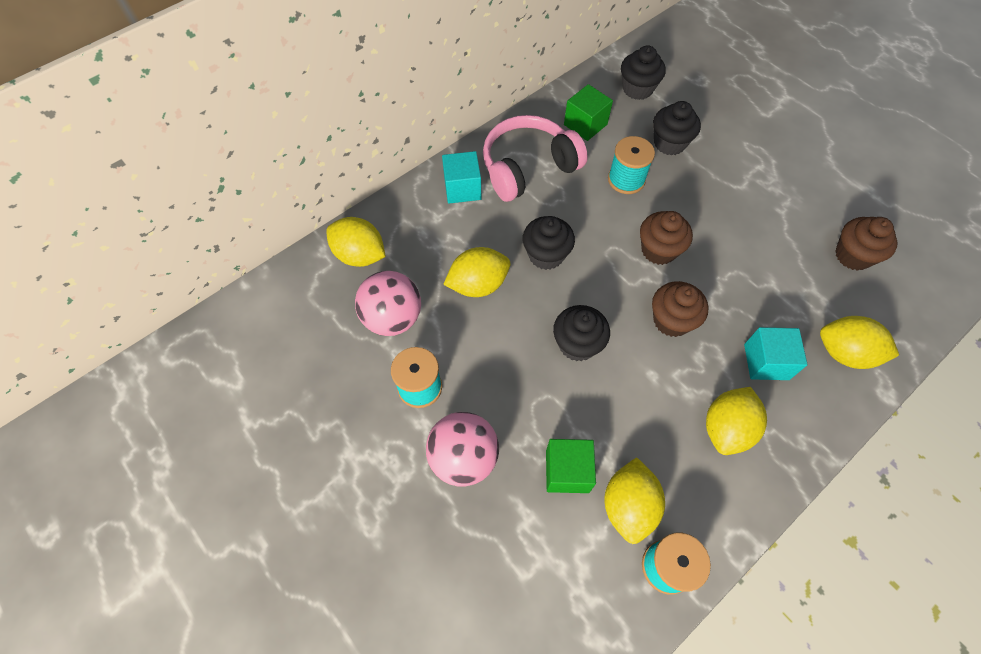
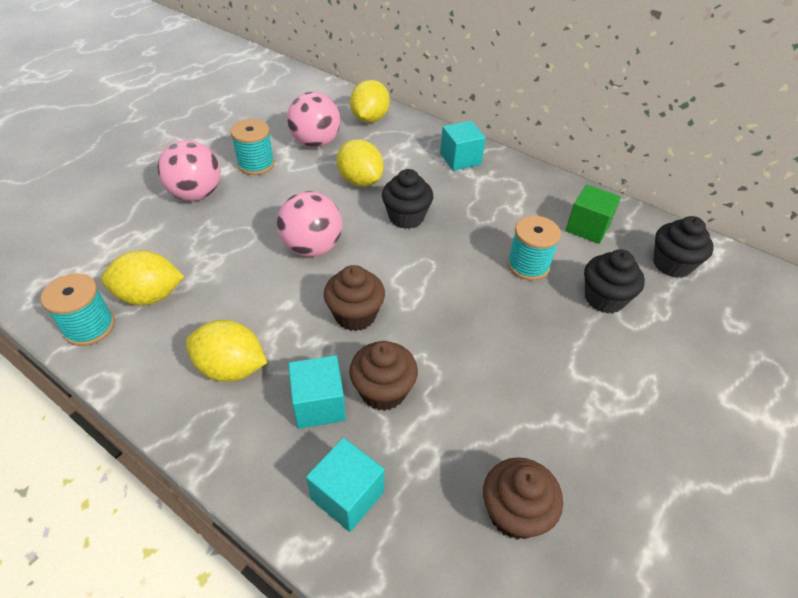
camera: 75 degrees right, 15 degrees down
pink headphones [483,115,588,202] -> none
green cube [546,439,596,493] -> none
black cupcake [553,305,610,361] -> pink ball [277,191,342,257]
brown cupcake [640,211,693,265] -> brown cupcake moved to [349,341,418,411]
yellow lemon [820,316,899,369] -> turquoise cube [306,438,385,532]

